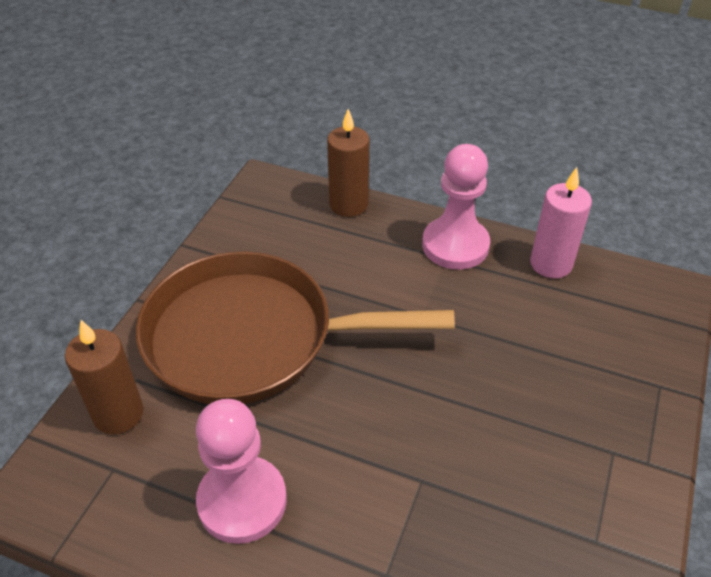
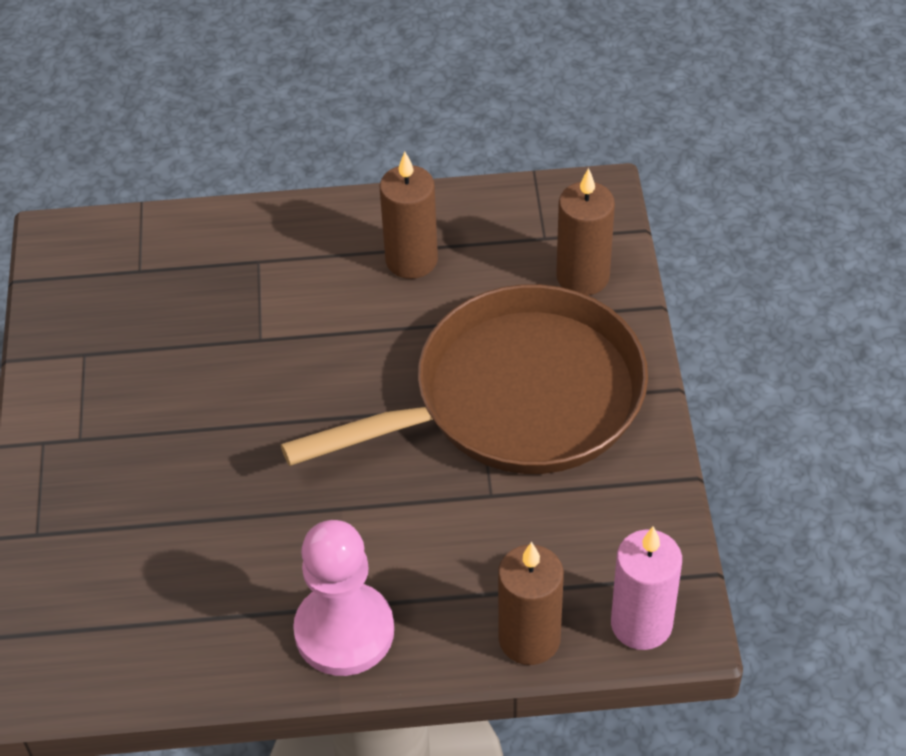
camera: 155 degrees right, 5 degrees up
pink pawn [196,399,287,544] -> brown candle [380,152,438,279]
pink candle [530,167,592,278] -> pink candle moved to [611,526,682,650]

